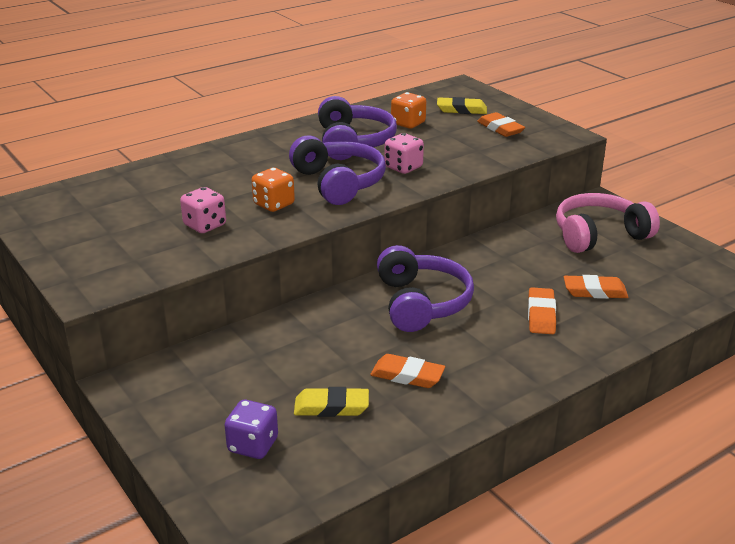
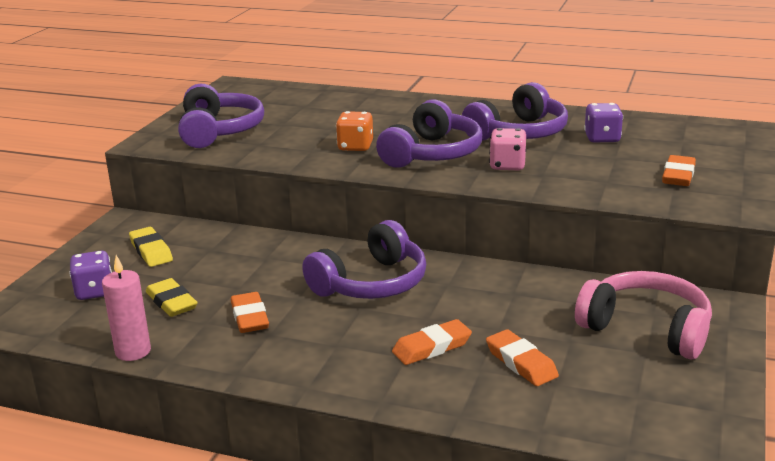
camera: 55 degrees right, 5 degrees down
pink dice [180,187,226,233] -> none
orange dice [391,92,426,129] -> purple dice [584,103,623,142]
yellow eraser [437,97,487,114] -> yellow eraser moved to [129,227,173,267]
none -> pink candle [102,255,151,361]
none -> purple headphones [178,84,264,148]

